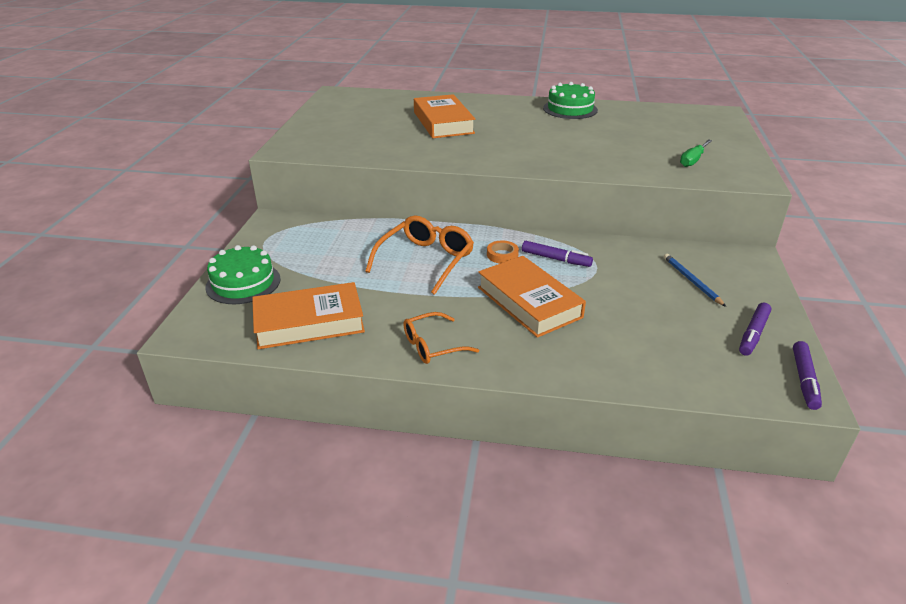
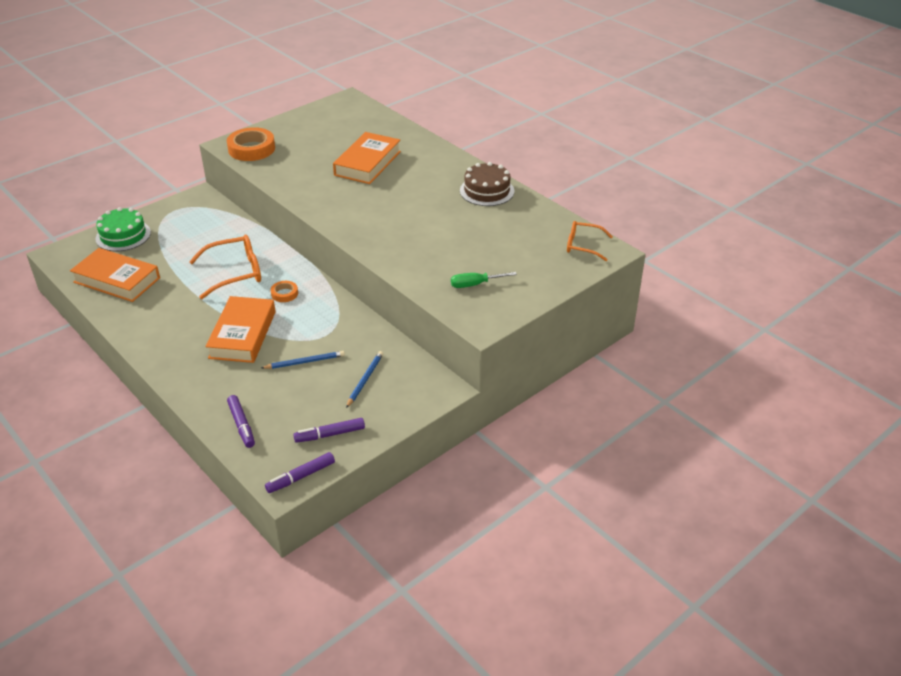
camera: 40 degrees right, 5 degrees up
orange glasses [403,312,479,364] -> orange glasses moved to [567,221,613,261]
purple marker [522,241,593,267] -> purple marker moved to [227,395,255,448]
green cake [543,82,598,119] -> brown cake [460,162,514,206]
none -> orange tape [227,127,275,161]
none -> blue pencil [261,351,345,369]

